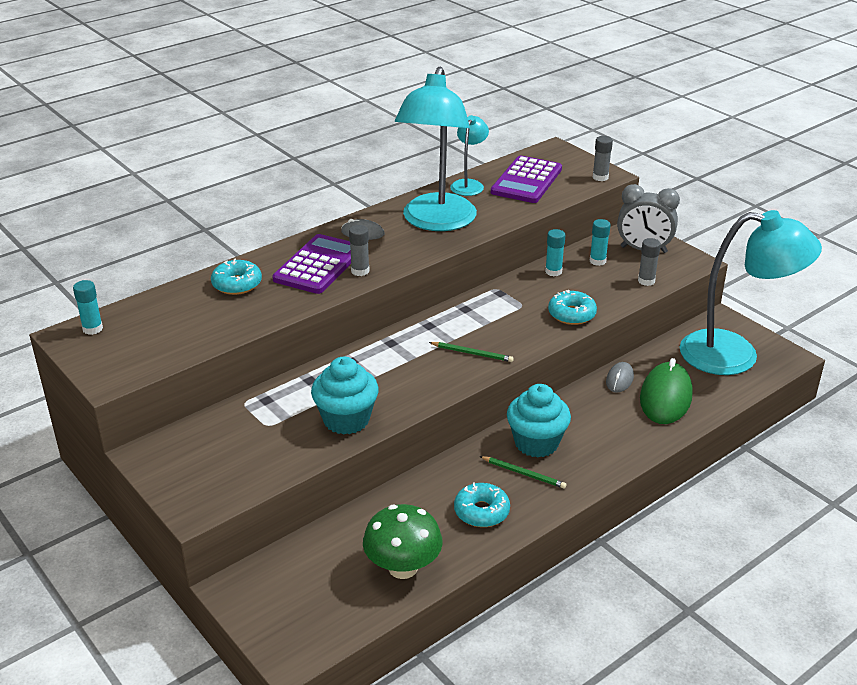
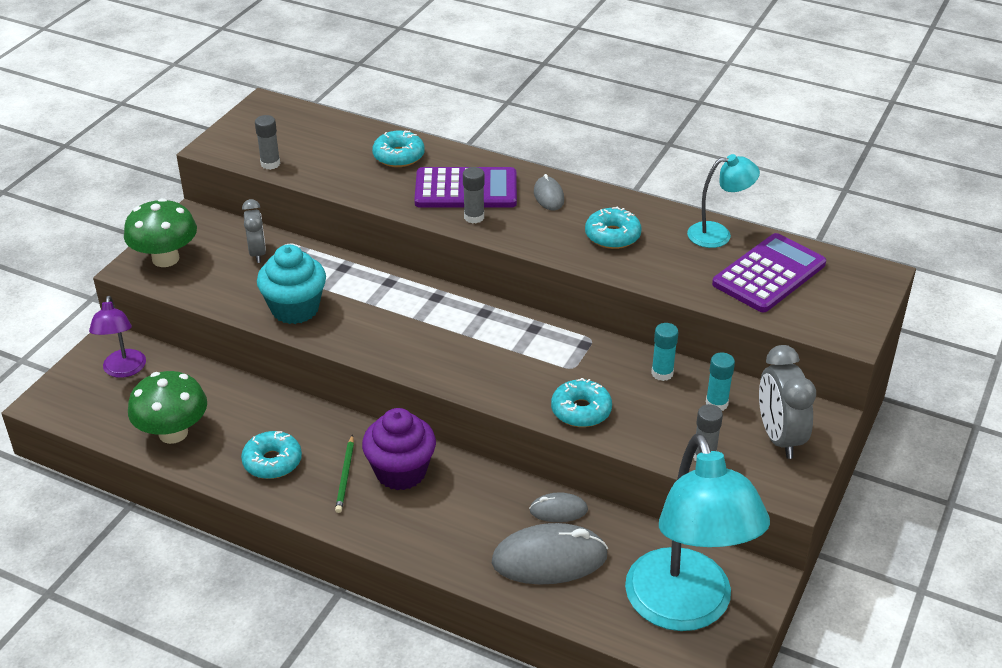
camera: 65 degrees right, 5 degrees up
turquoise glue stick [73,280,103,335] -> none
turquoise lamp [395,67,477,231] -> turquoise donut [585,206,642,249]
green pencil [429,342,514,362] -> none
purple calculator [491,156,562,203] -> purple calculator turned 135 degrees clockwise [712,233,826,313]
turquoise cupcake [507,384,571,457] -> purple cupcake [362,408,436,490]
grey glue stick [593,136,613,181] -> grey glue stick moved to [255,115,280,170]
green mouse [640,358,693,424] -> grey mouse [492,523,608,584]
none -> purple lamp [89,296,146,378]
none -> green mushroom [124,198,197,267]
none -> grey clock [242,199,266,263]

